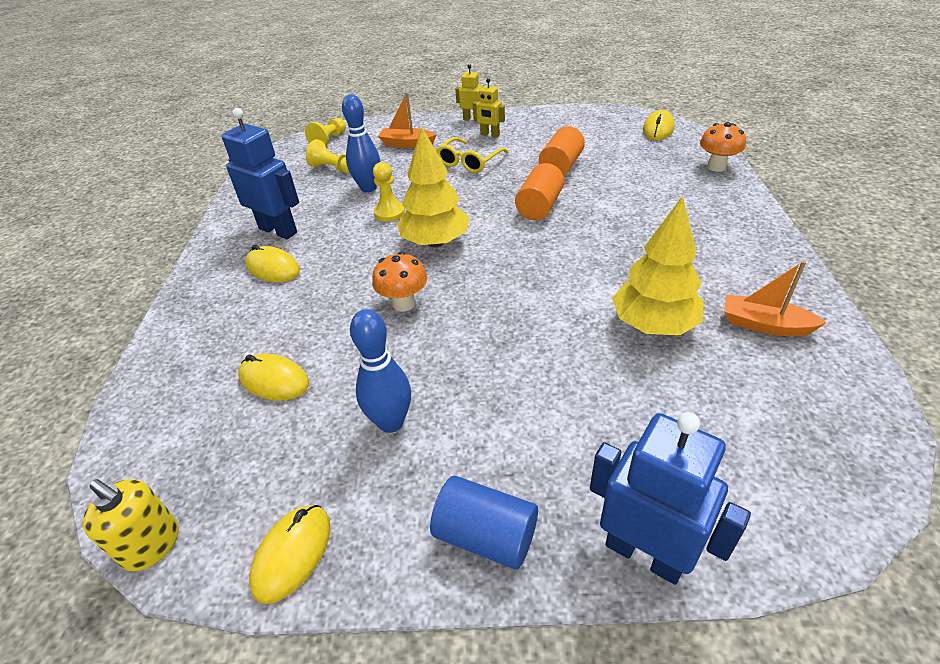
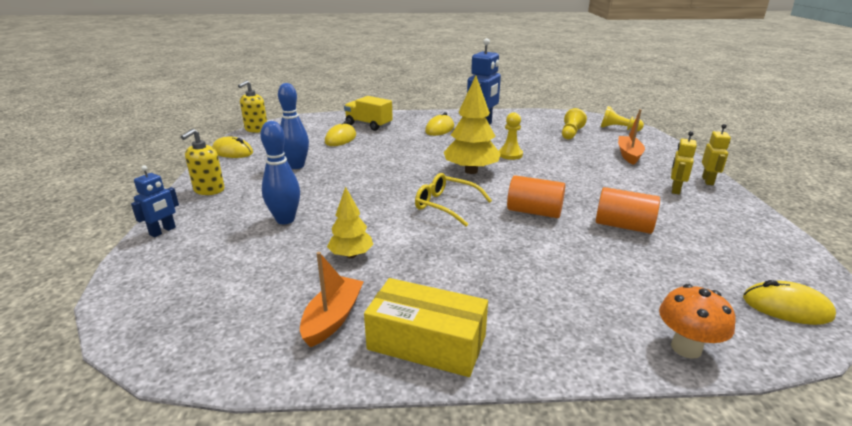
camera: 85 degrees right, 15 degrees down
blue bowling pin [342,94,380,192] -> blue bowling pin moved to [260,121,300,224]
orange mushroom [372,252,427,312] -> none
blue cylinder [430,476,538,569] -> yellow soap dispenser [181,129,225,195]
yellow glasses [436,137,509,173] -> yellow glasses moved to [415,173,492,227]
blue robot [590,412,751,585] -> blue robot [131,165,179,237], size x0.55
yellow tree [612,196,703,335] -> yellow tree [327,187,373,258], size x0.59
none -> yellow truck [344,96,393,131]
none -> yellow box [364,278,488,377]

